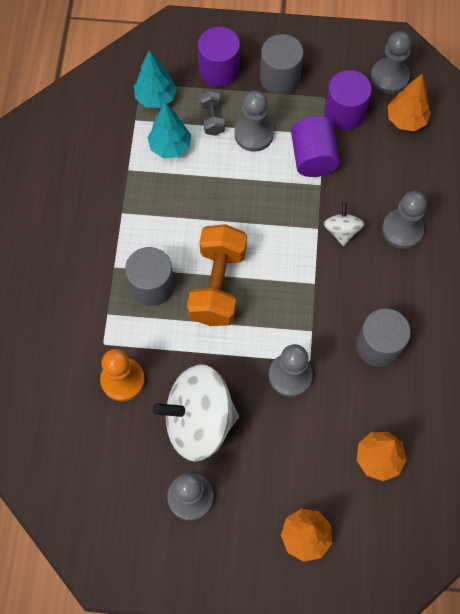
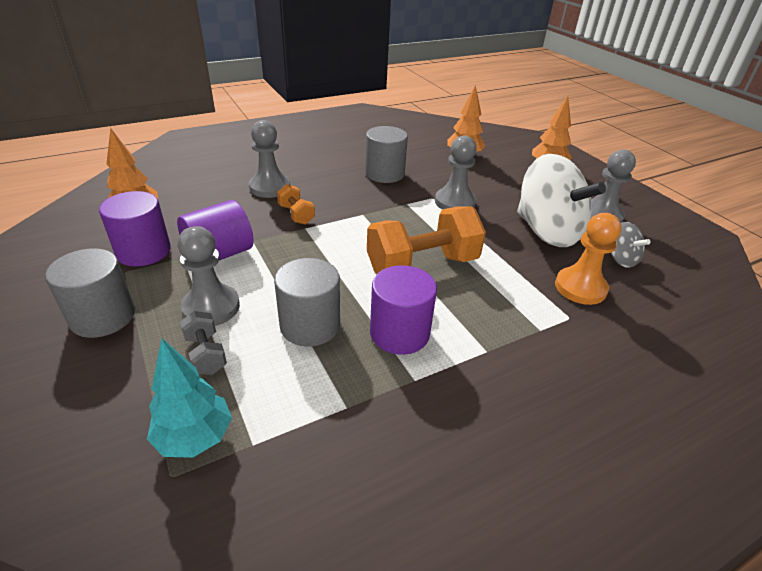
camera: 125 degrees left, 30 degrees down
grey cylinder [125,247,175,306] -> grey cylinder moved to [274,258,340,347]
turquoise tree [148,103,191,158] -> none
purple cylinder [198,27,240,87] -> purple cylinder moved to [370,265,437,355]
grey dumbbell [200,90,225,136] -> grey dumbbell turned 75 degrees counterclockwise [180,311,227,375]
white spinning top [324,203,364,246] -> orange dumbbell [277,184,315,225]
grey pawn [371,31,412,94] -> none
none -> grey spinning top [611,222,650,268]

